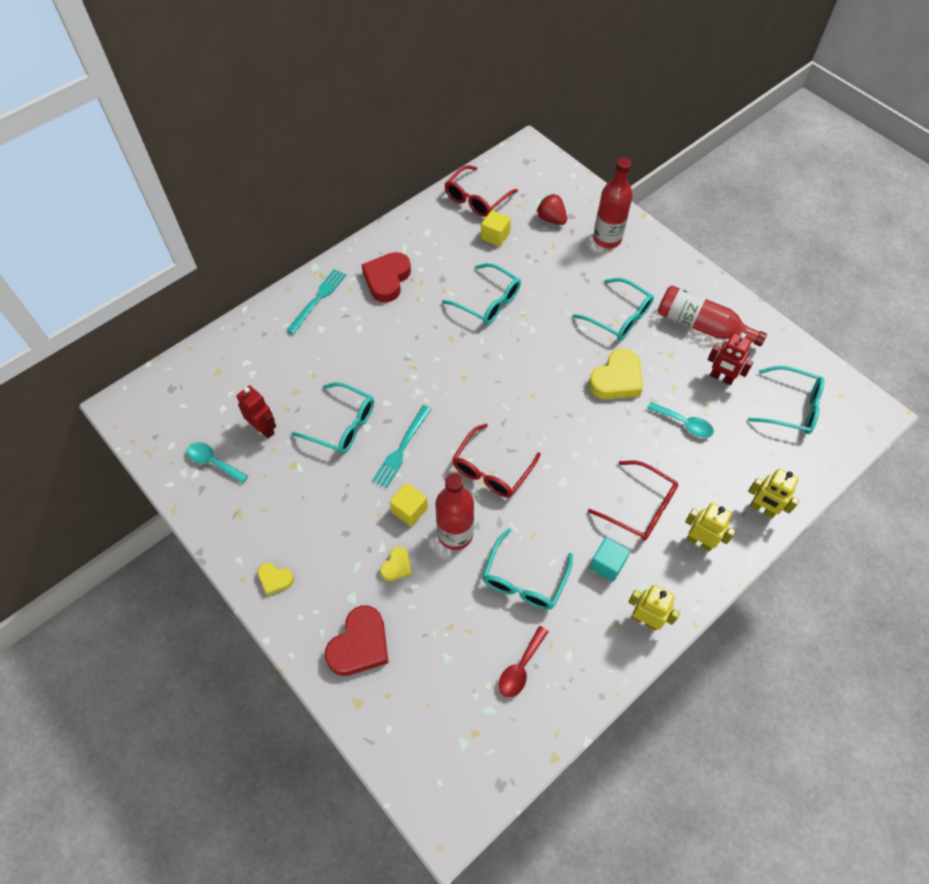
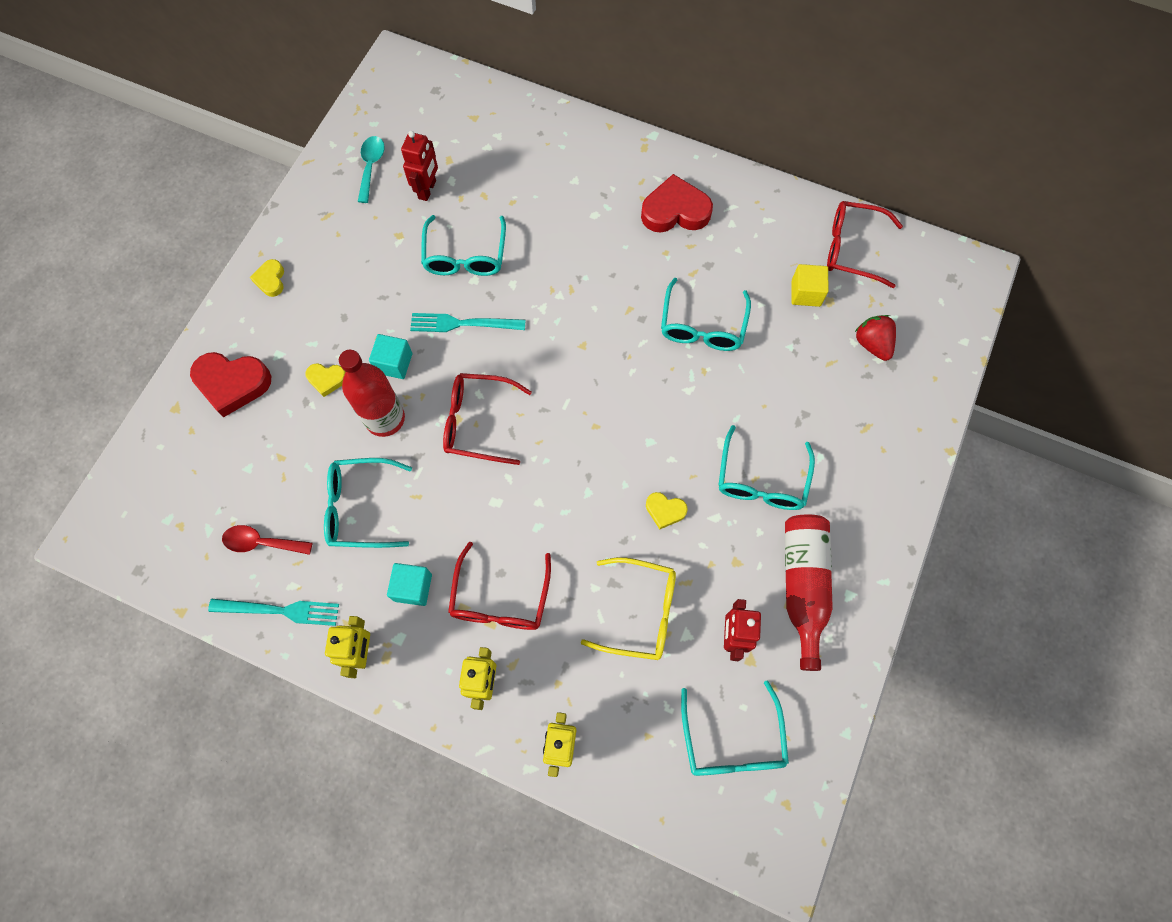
camera: 65 degrees right, 10 degrees up
turquoise fork [286,269,346,334] -> turquoise fork moved to [208,599,339,626]
yellow cube [389,483,428,527] -> turquoise cube [369,334,412,379]
red strawberry [536,194,567,225] -> red strawberry turned 45 degrees counterclockwise [855,315,896,361]
yellow heart [589,348,643,399] -> yellow heart [646,492,688,529], size x0.53
red bottle [593,158,633,248] -> none
turquoise spoon [647,402,714,438] -> yellow glasses [581,557,676,660]

